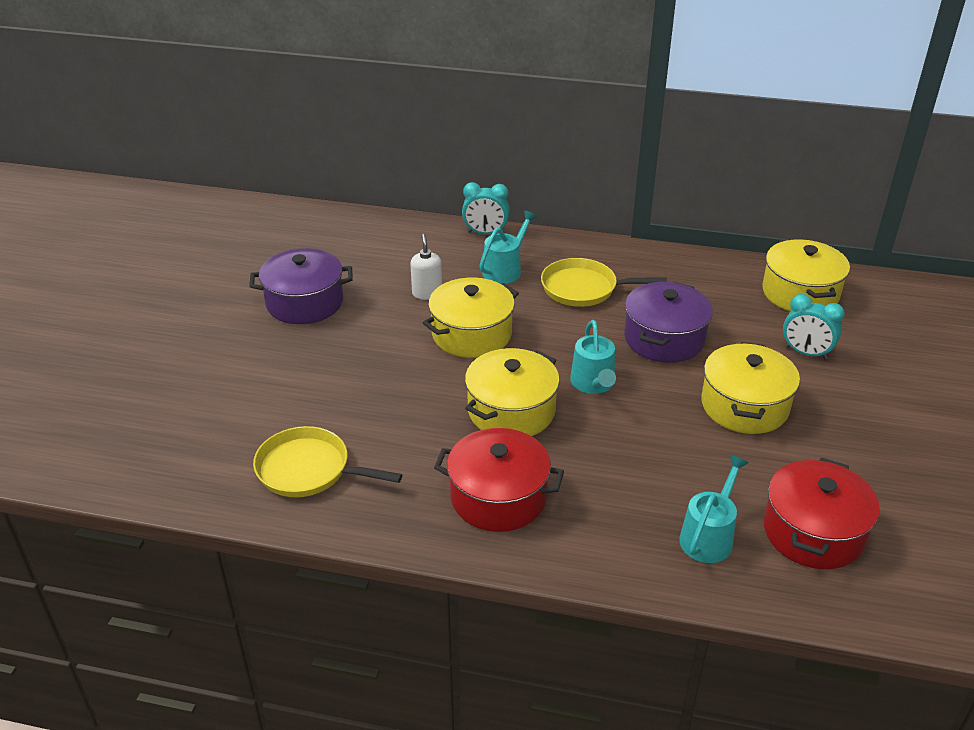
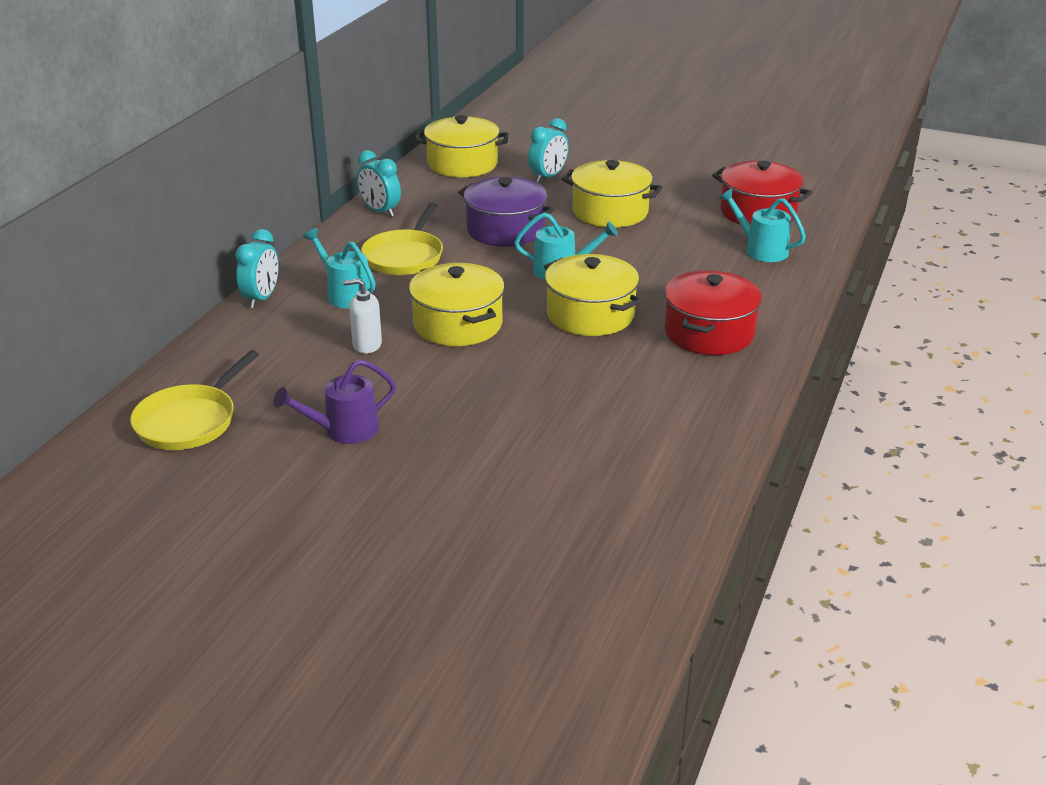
camera: 80 degrees left, 5 degrees down
purple pot [249,248,353,324] -> purple watering can [274,359,396,444]
yellow pan [253,426,402,497] -> yellow pan moved to [130,350,259,450]
none -> turquoise clock [357,150,401,217]

